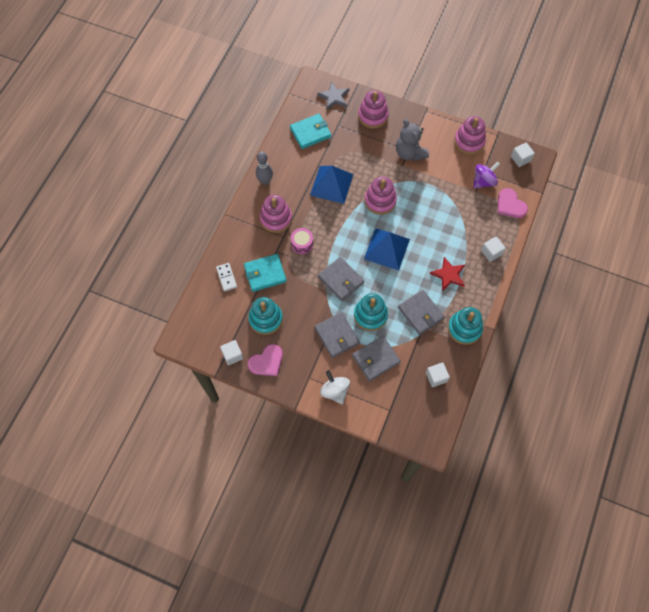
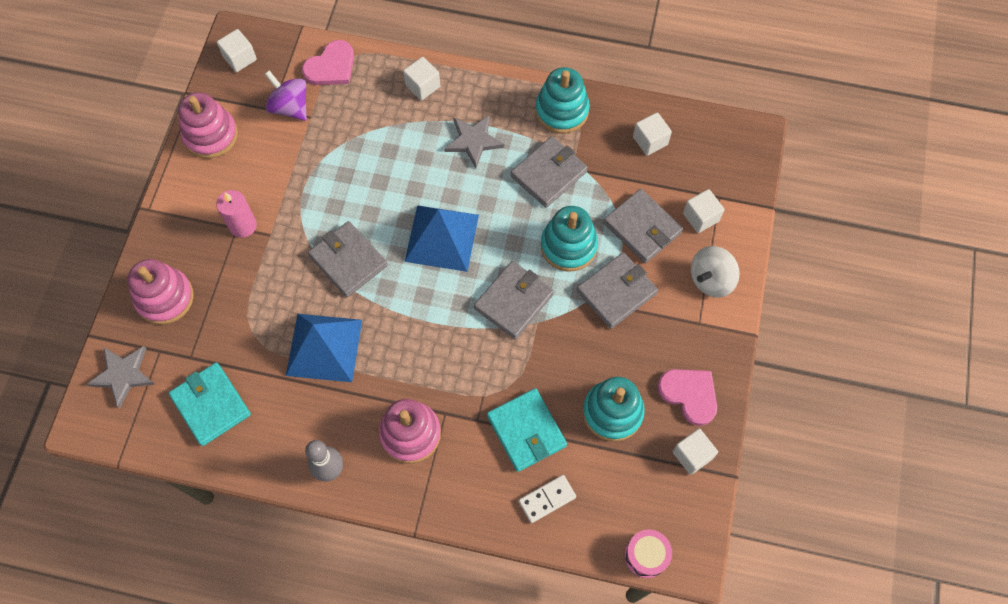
camera: 100 degrees left, 0 degrees up
pink drum [291,228,313,254] -> pink drum moved to [625,530,672,578]
pink stacking toy [365,177,397,215] -> grey wallet [308,221,388,297]
grey teddy bear [396,119,429,161] -> pink candle [216,190,257,238]
red star [430,257,465,291] -> grey star [444,115,504,168]
none -> white cube [683,189,724,233]

